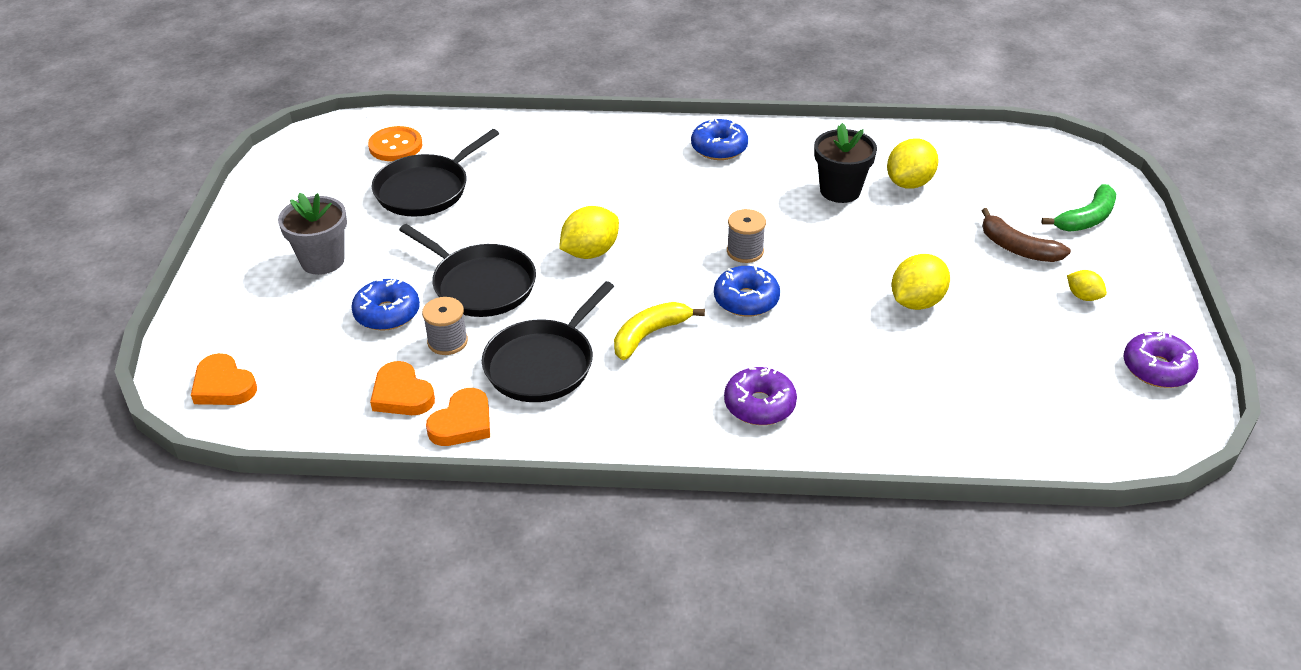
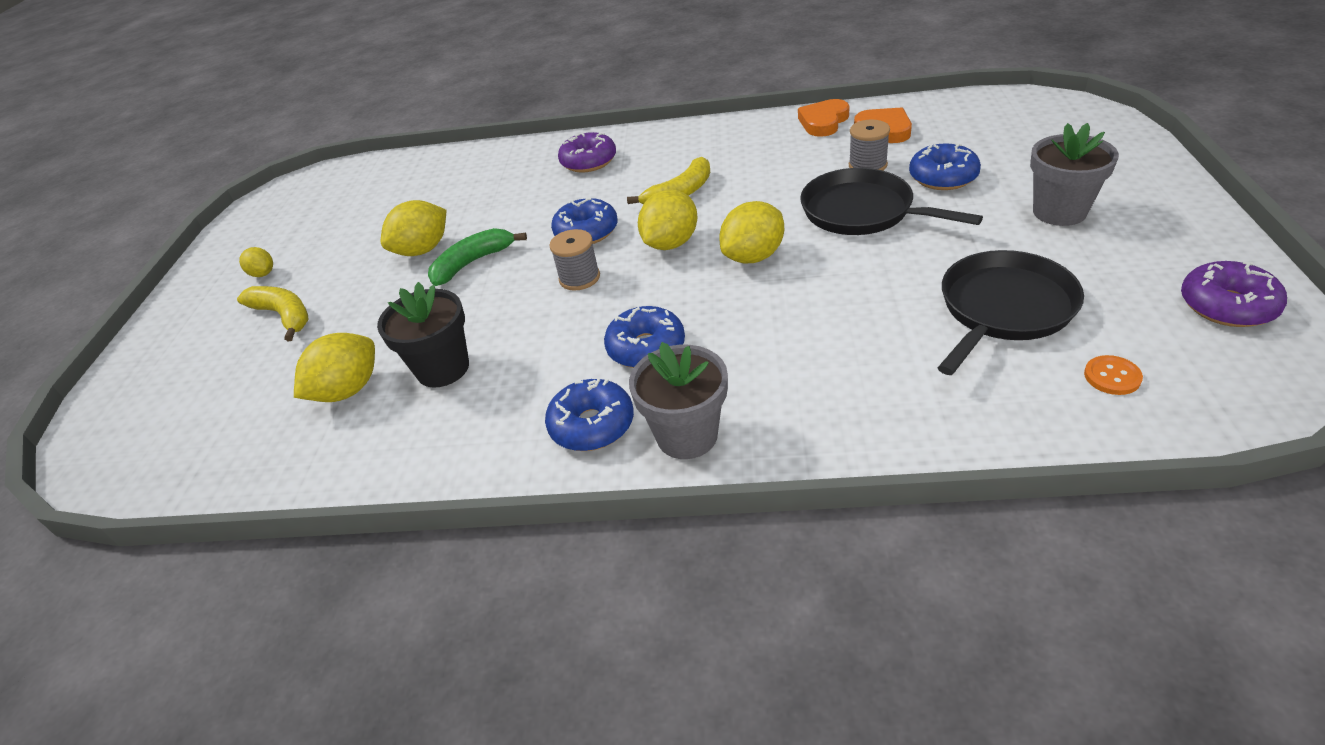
camera: 175 degrees left, 0 degrees up
orange heart [191,353,257,405] -> none
orange button [368,126,422,161] -> orange button [1084,355,1143,395], size x0.59
black pan [482,281,614,402] -> none
brown banana [982,208,1071,262] -> yellow banana [237,286,309,341]
green banana [1041,184,1116,231] -> green banana moved to [428,228,527,286]
purple donut [1124,332,1198,388] -> purple donut moved to [1181,261,1287,327]
none -> blue donut [604,306,685,368]
none -> grey flower pot [629,342,728,459]
none -> yellow lemon [638,190,698,250]

